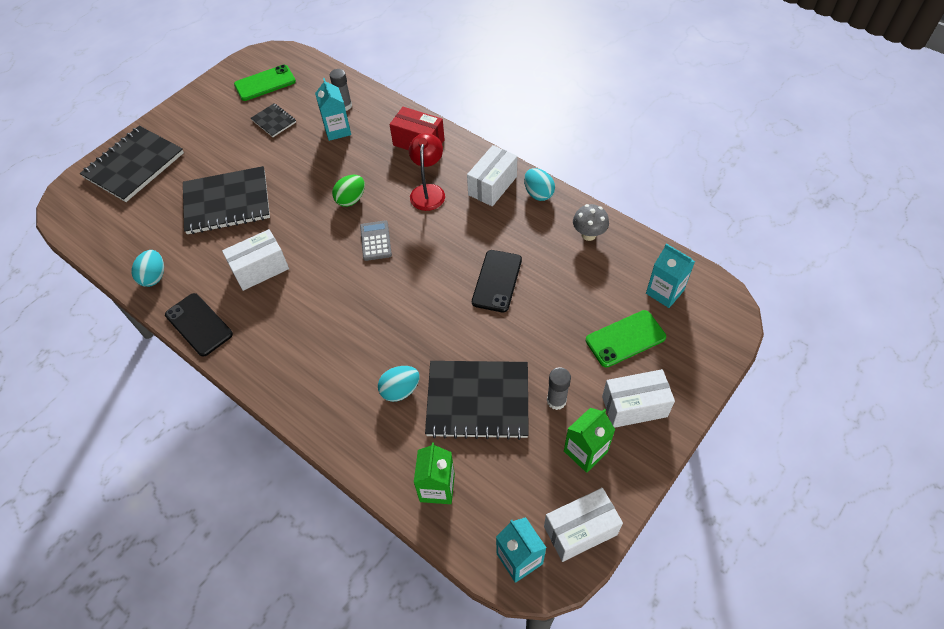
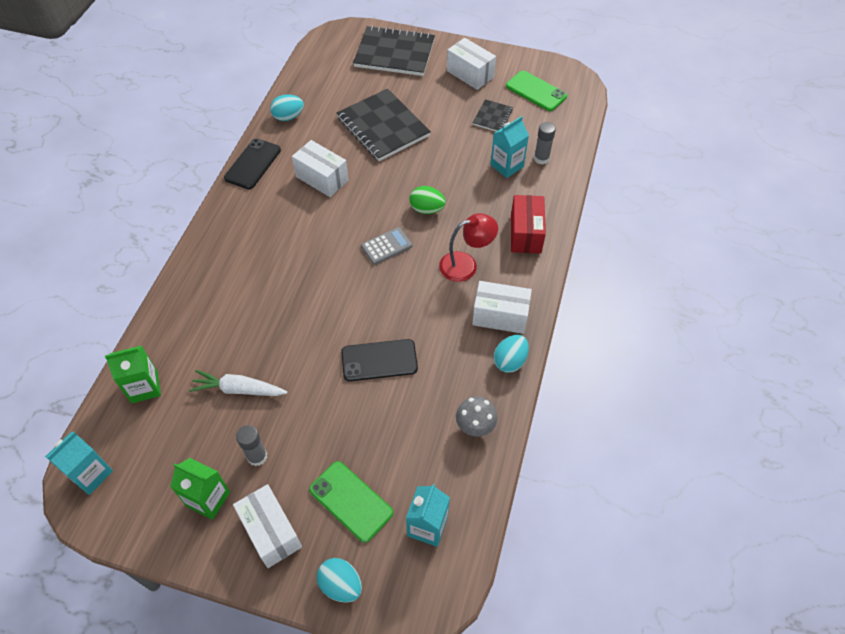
camera: 65 degrees right, 0 degrees up
turquoise egg [378,366,420,402] -> turquoise egg moved to [317,558,362,603]
black notebook [425,361,529,440] -> white carrot [189,370,287,396]
white box [544,488,623,562] -> white box moved to [447,38,496,90]

